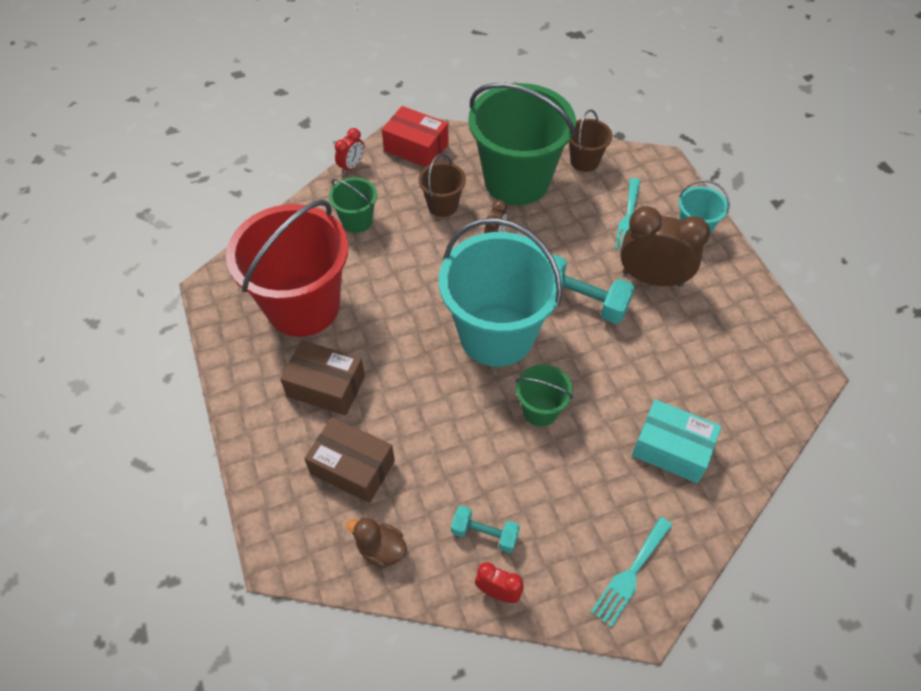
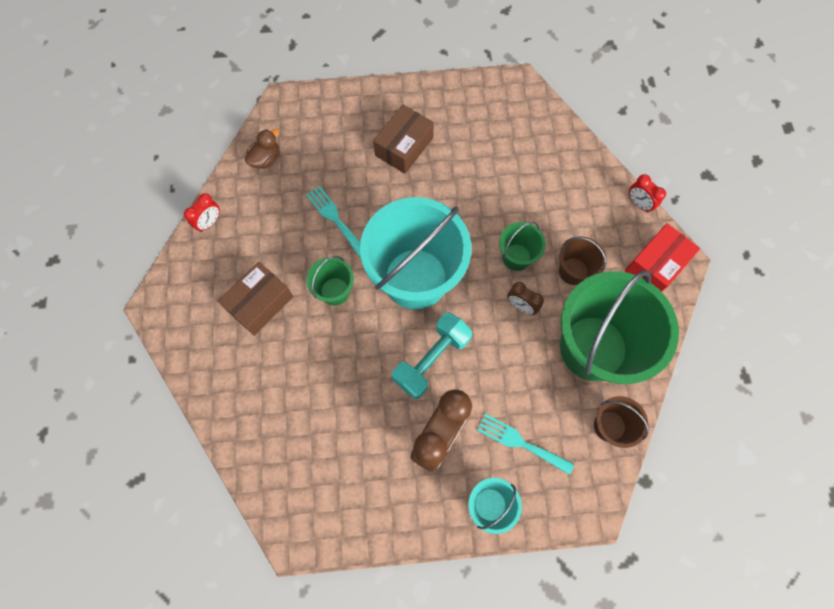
camera: 105 degrees right, 15 degrees up
red bucket [226,200,349,337] -> none
brown box [304,417,395,503] -> brown box moved to [218,262,293,336]
green bucket [329,177,377,233] -> green bucket moved to [499,222,546,271]
turquoise dumbbell [451,505,520,553] -> none
turquoise fork [591,517,672,628] -> turquoise fork moved to [306,186,361,257]
turquoise box [632,399,721,483] -> none

